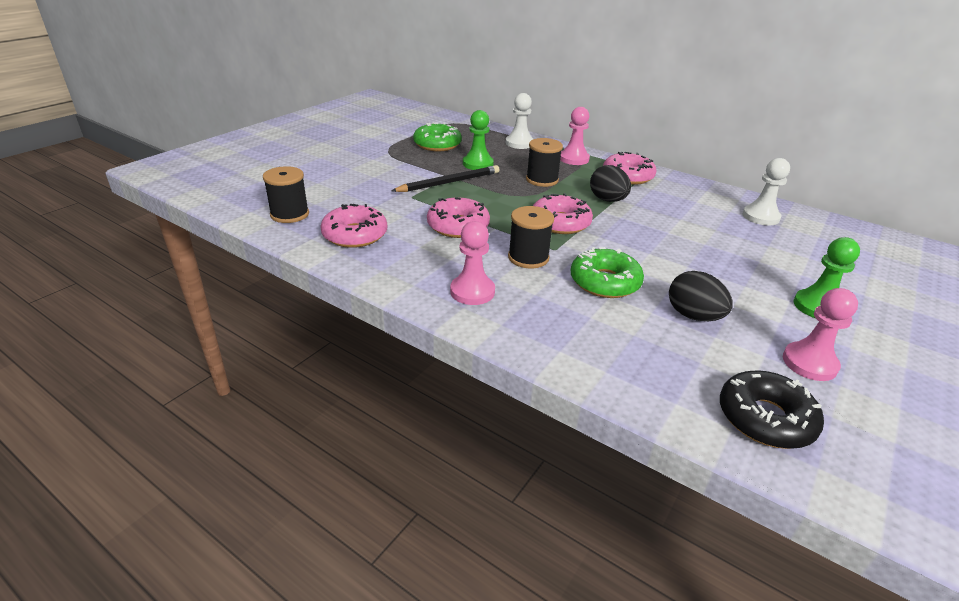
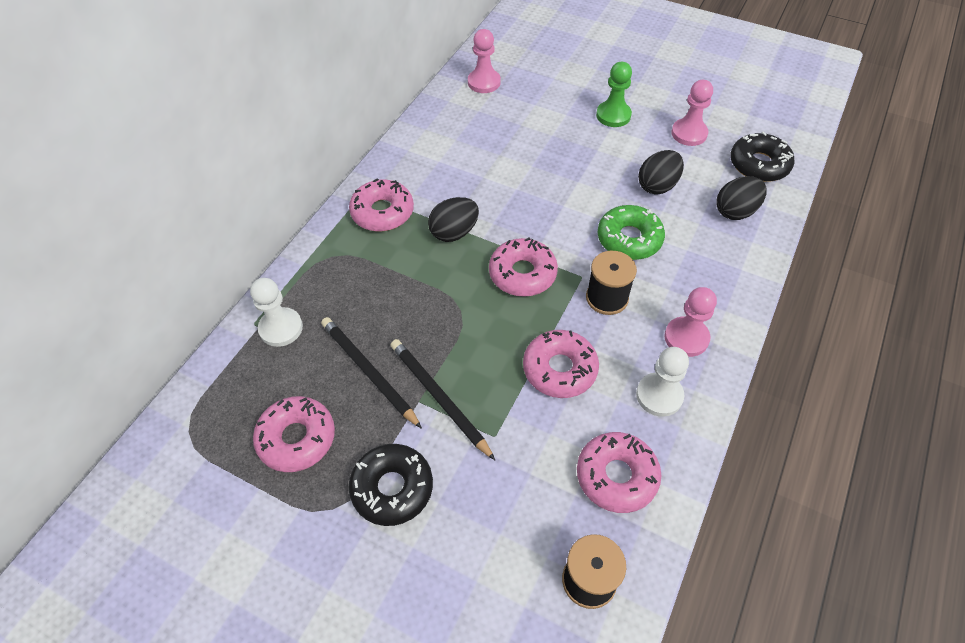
camera: 95 degrees left, 20 degrees up
green donut [413,122,462,151] -> pink donut [253,396,335,472]
green pawn [463,110,494,170] -> black pencil [321,317,422,429]
black spool [526,138,563,187] -> none
pink pawn [560,107,590,165] -> pink pawn moved to [468,29,501,93]
white pawn [743,158,790,225] -> white pawn moved to [636,347,689,417]
none -> black donut [349,444,433,526]
none -> black egg [717,176,767,220]

